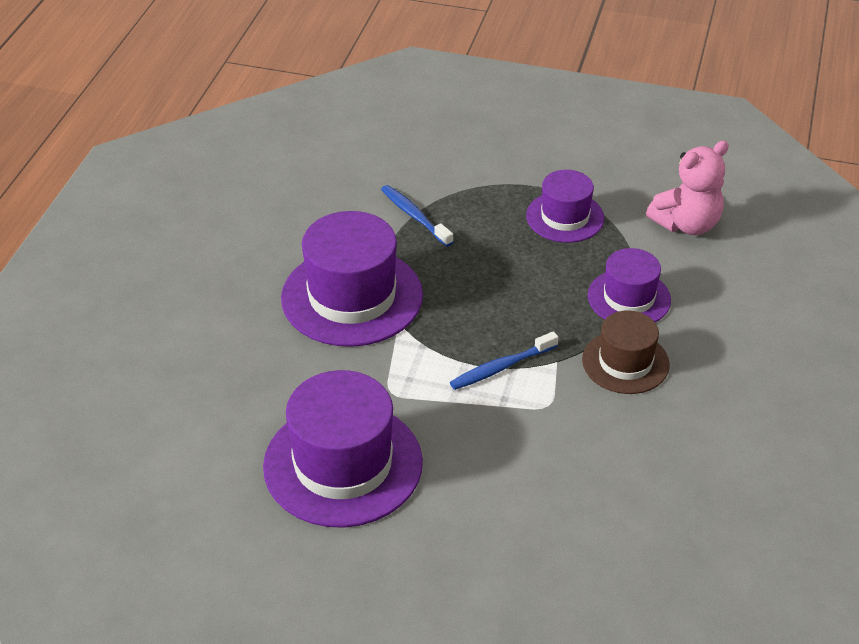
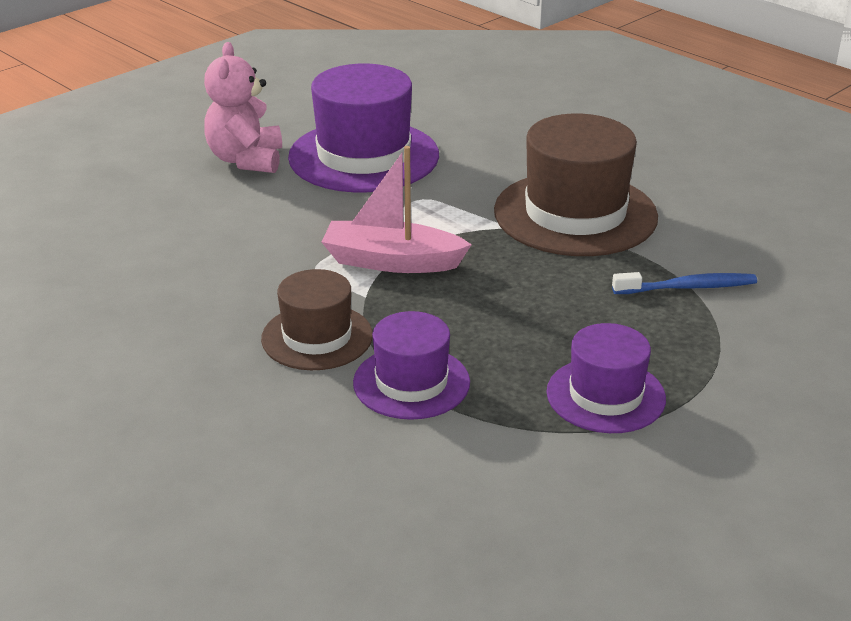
camera: 120 degrees right, 10 degrees down
purple hat [281,211,423,347] -> brown hat [494,114,658,256]
blue toothbrush [450,331,558,390] -> pink boat [322,146,472,273]
pink teddy bear [646,141,729,235] -> pink teddy bear moved to [204,42,282,173]

